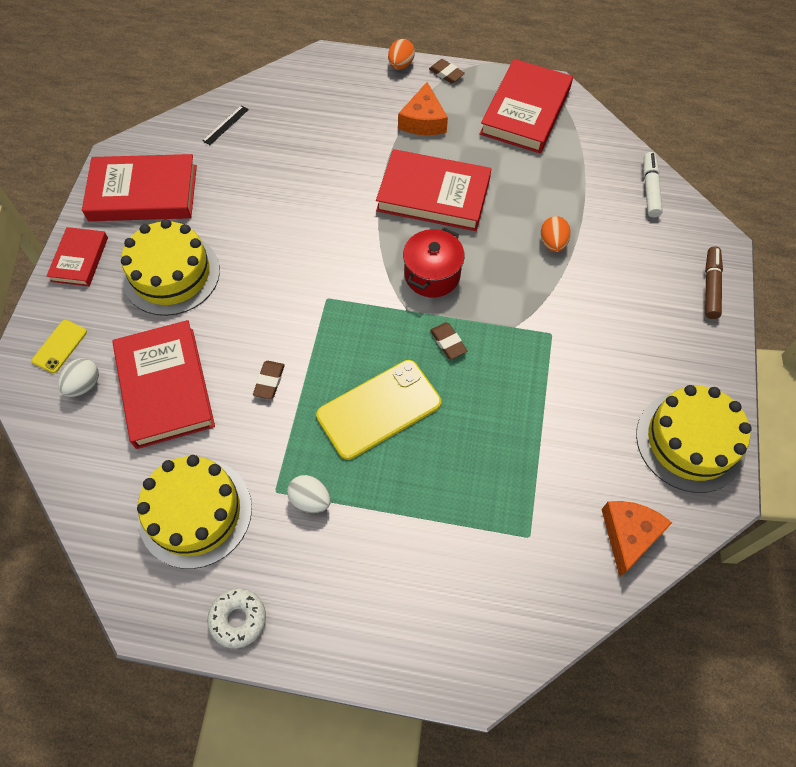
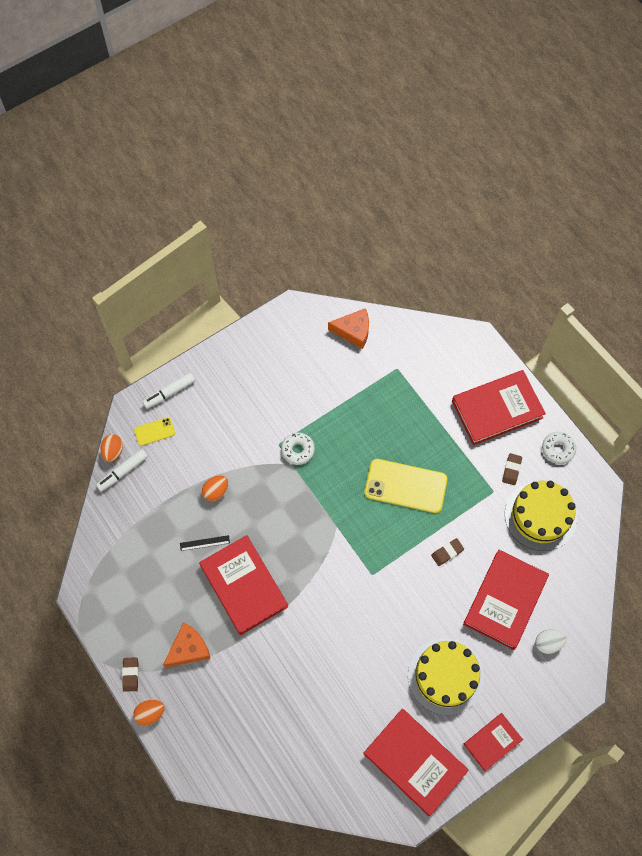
camera: 135 degrees left, 5 degrees up
yellow phone [32,320,87,373] -> yellow phone moved to [134,417,175,446]
black ruler [202,105,249,145] -> black ruler moved to [180,535,230,551]
white egg [287,475,331,513] -> none
red pot [403,227,465,298] -> none
brown eraser [430,323,467,359] -> brown eraser moved to [502,453,522,485]
red book [480,59,573,153] -> red book moved to [452,370,546,445]
orange cheese [601,501,672,576] -> orange cheese turned 150 degrees counterclockwise [328,308,369,349]
yellow cake [636,385,752,493] -> none
brown marker [705,246,723,319] -> white marker [143,372,195,409]
none -> orange egg [100,434,123,462]
none -> white donut [281,433,315,465]

